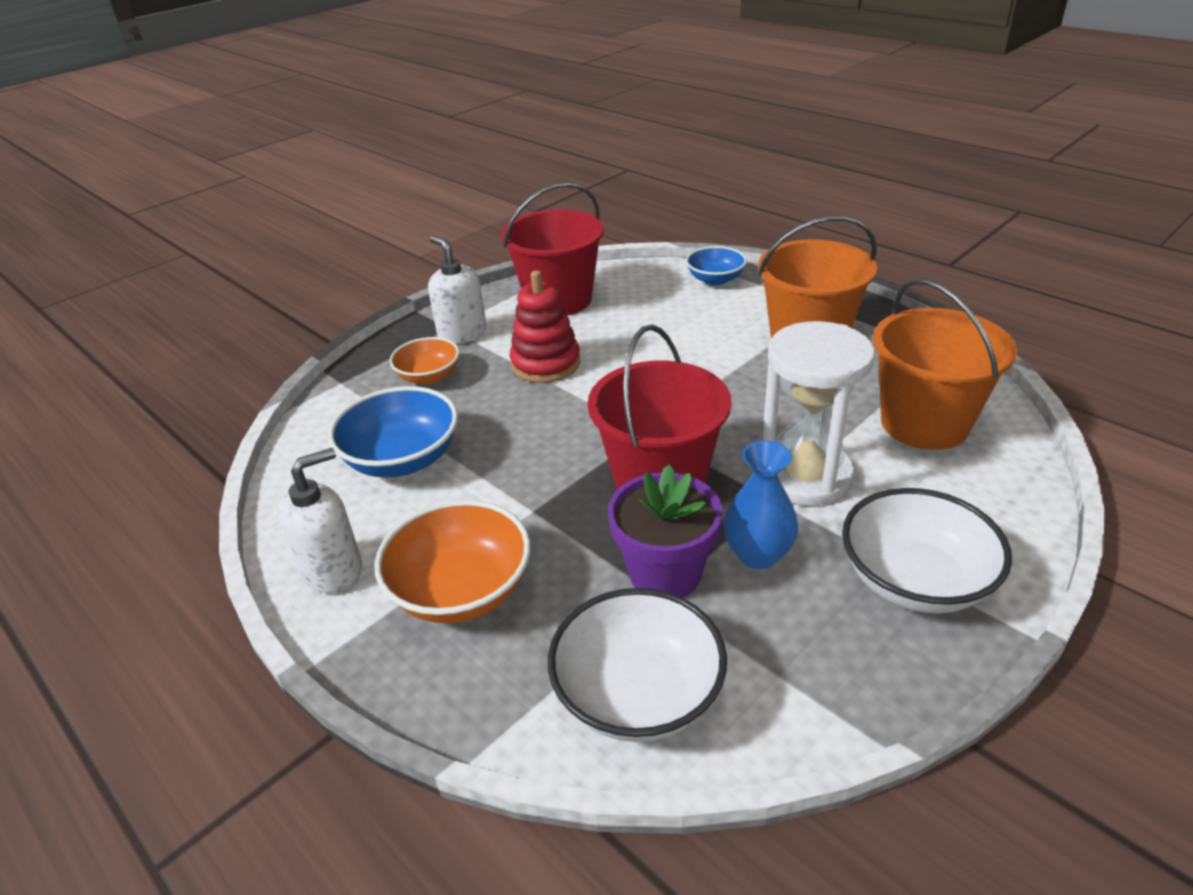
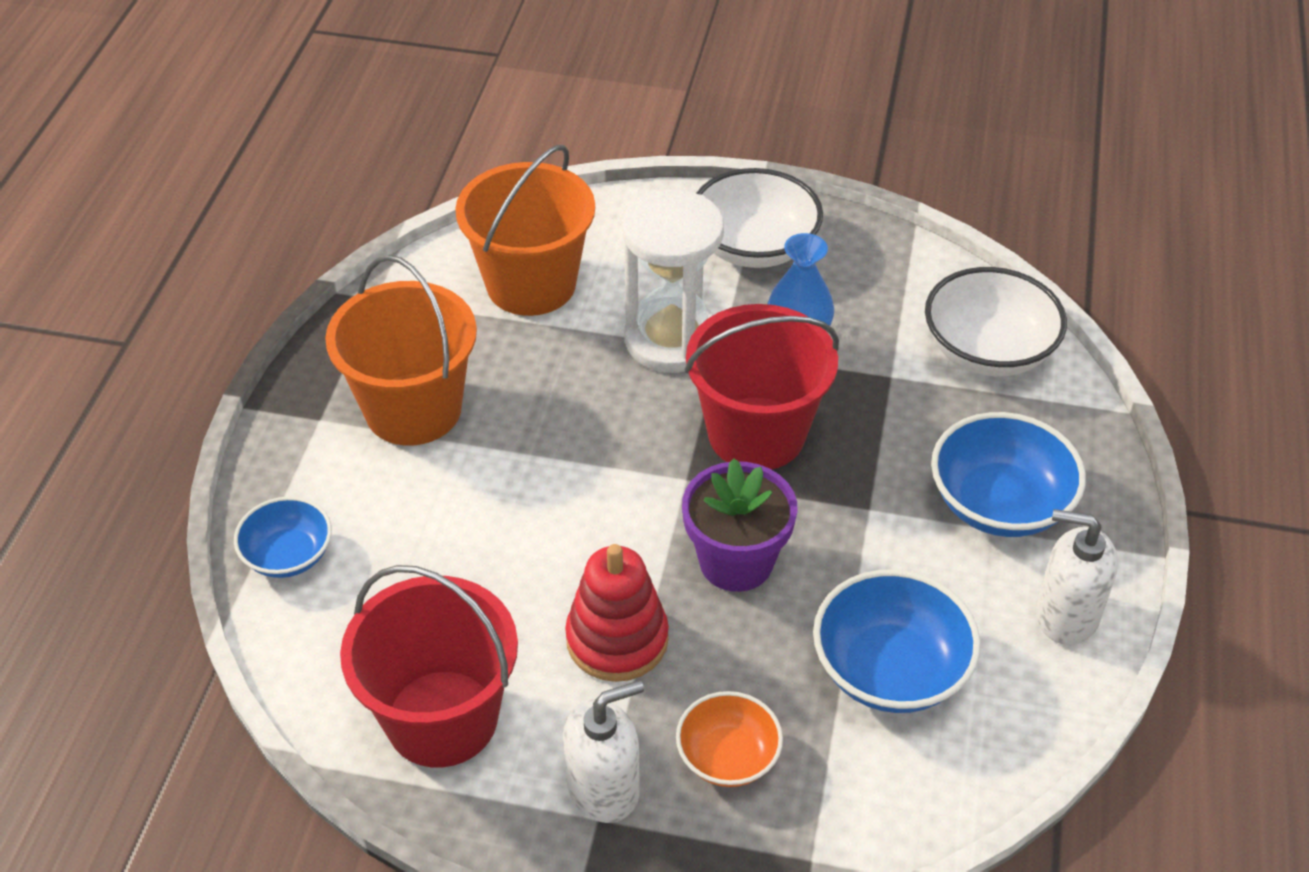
camera: 125 degrees left, 10 degrees up
orange bowl [374,500,531,623] -> blue bowl [931,412,1086,537]
white soap dispenser [428,235,487,345] -> white soap dispenser turned 135 degrees counterclockwise [563,680,644,823]
purple flower pot [607,465,723,598] -> purple flower pot moved to [682,458,797,592]

